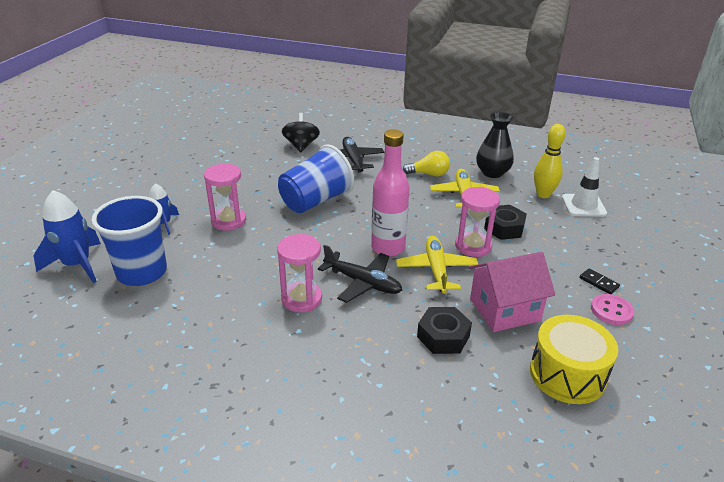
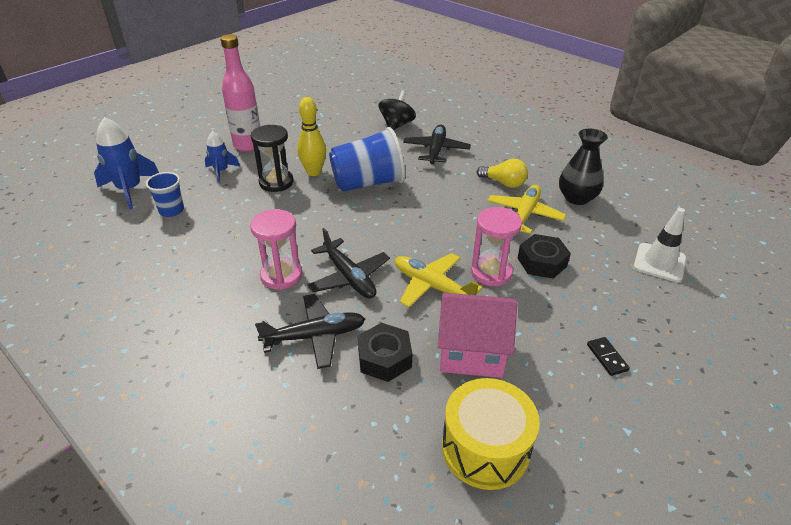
camera: 25 degrees right, 5 degrees up
blue cup [91,196,167,286] -> blue cup [146,172,184,217], size x0.53
pink hourglass [204,163,246,231] -> black hourglass [251,125,294,192]
pink bottle [371,129,409,257] -> pink bottle moved to [220,34,260,152]
yellow plane [396,236,478,294] -> yellow plane turned 75 degrees counterclockwise [395,253,483,307]
yellow bowling pin [534,124,566,198] -> yellow bowling pin moved to [297,97,326,176]
pink button [591,294,634,325] -> none
none -> black plane [255,294,365,369]

